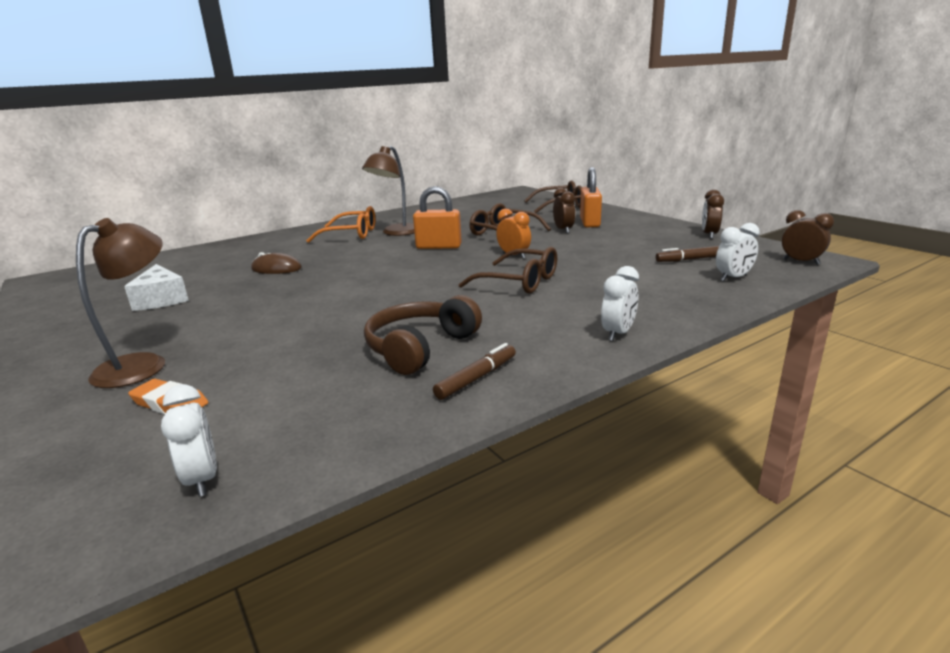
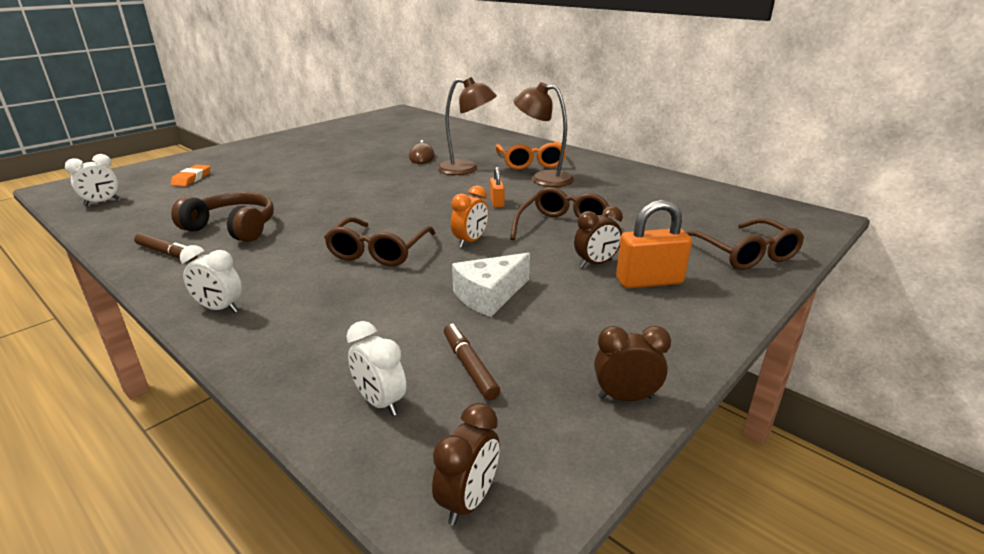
camera: 75 degrees right, 5 degrees up
brown lamp [76,218,165,388] -> brown lamp moved to [437,77,497,175]
white cheese [124,264,189,311] -> white cheese moved to [452,253,530,317]
orange padlock [413,186,462,249] -> orange padlock [490,167,505,208], size x0.56

